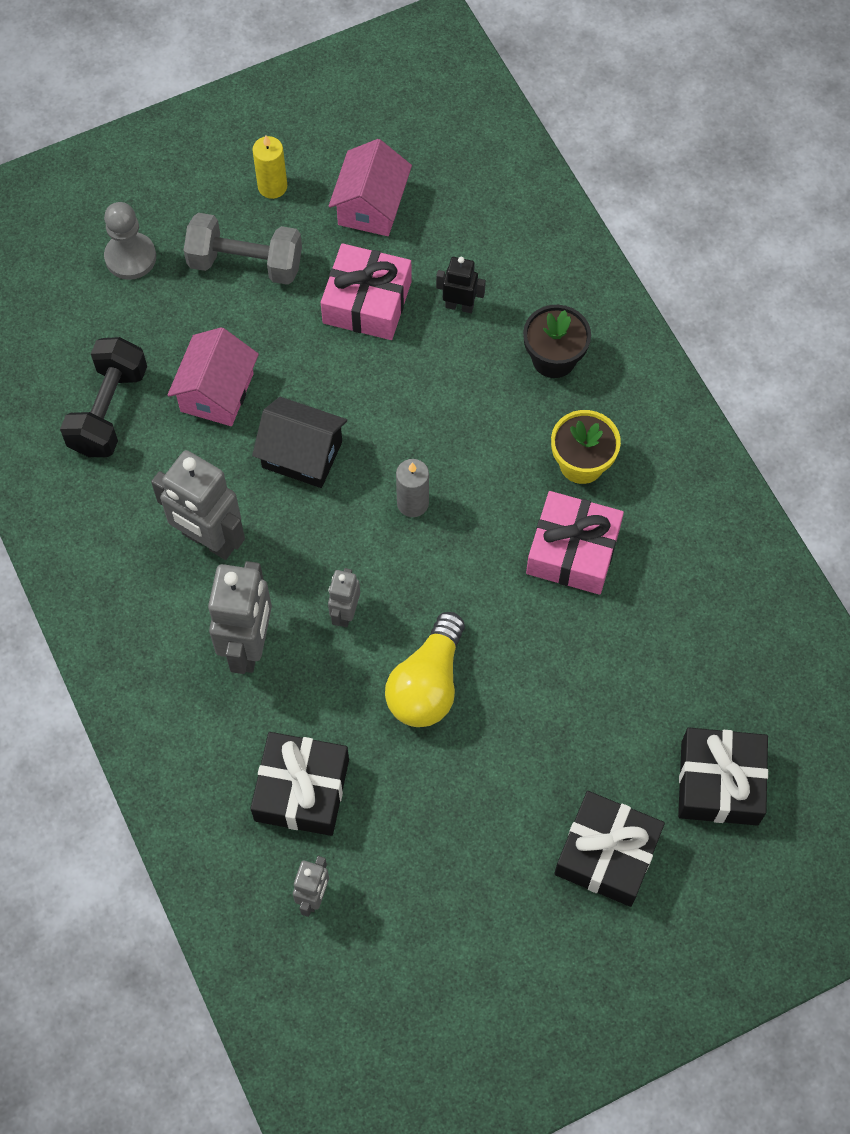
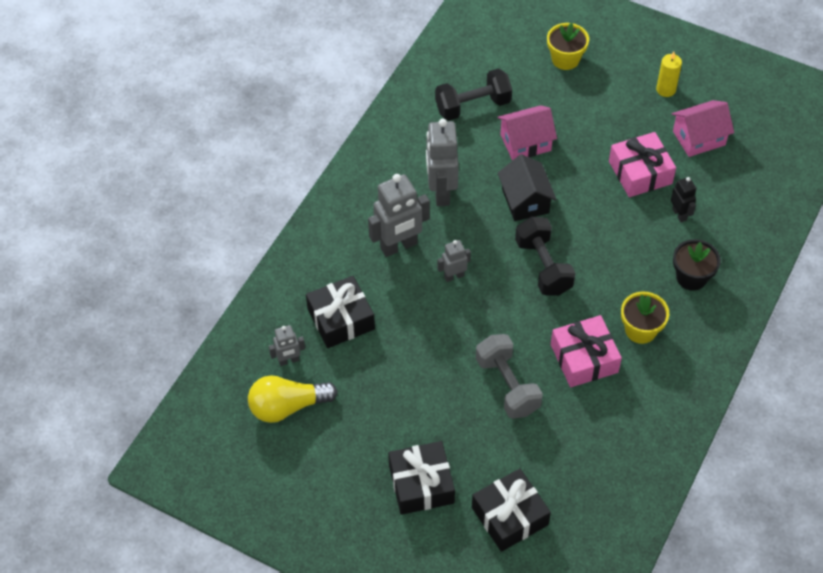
camera: 55 degrees right, 10 degrees down
grey pawn [104,202,156,280] -> yellow flower pot [547,23,589,70]
grey dumbbell [184,213,302,285] -> grey dumbbell moved to [476,334,543,419]
yellow light bulb [385,612,465,727] -> yellow light bulb moved to [248,375,338,423]
grey candle [396,459,429,517] -> black dumbbell [515,217,576,296]

